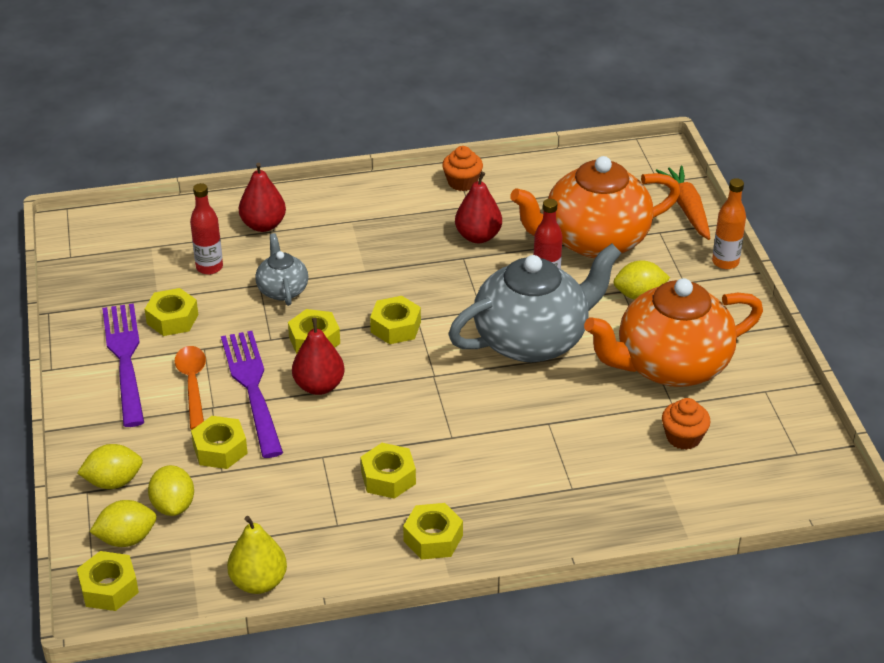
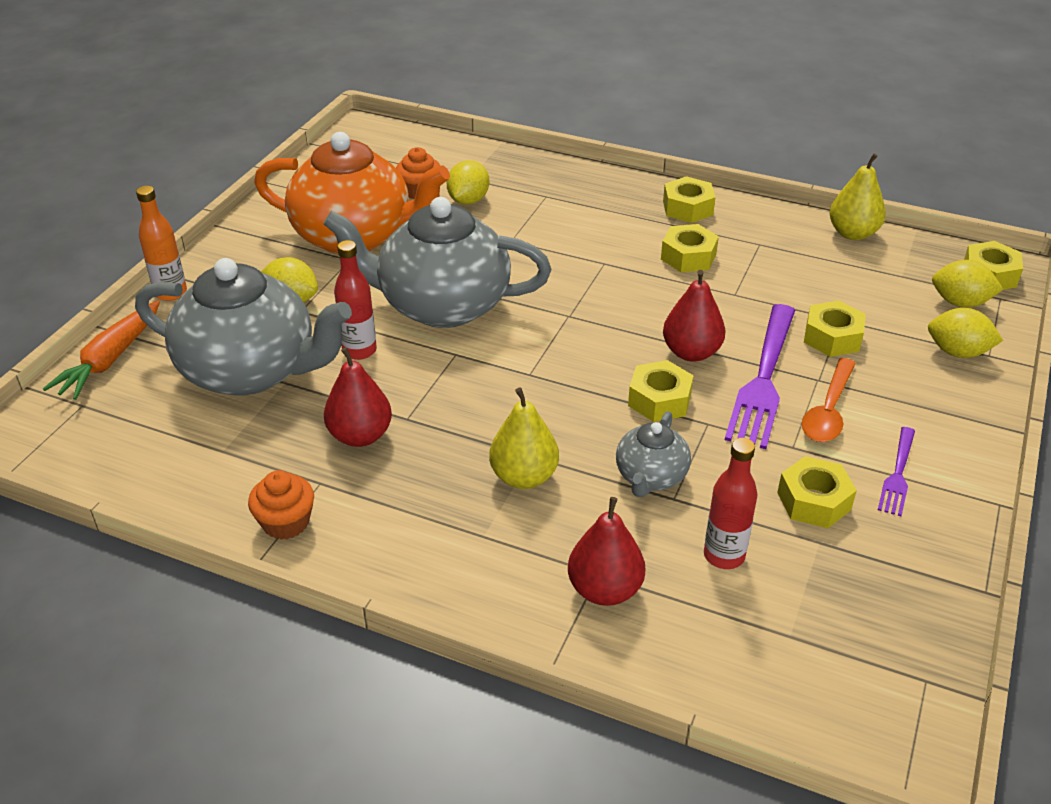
camera: 145 degrees left, 0 degrees up
purple fork [102,303,144,427] -> purple fork [878,427,915,516], size x0.52
yellow lemon [148,465,194,516] -> yellow lemon moved to [447,160,489,205]
yellow nut [370,296,421,344] -> none
orange teapot [510,156,681,258] -> grey teapot [135,258,352,396]
none -> yellow pear [489,387,559,489]

